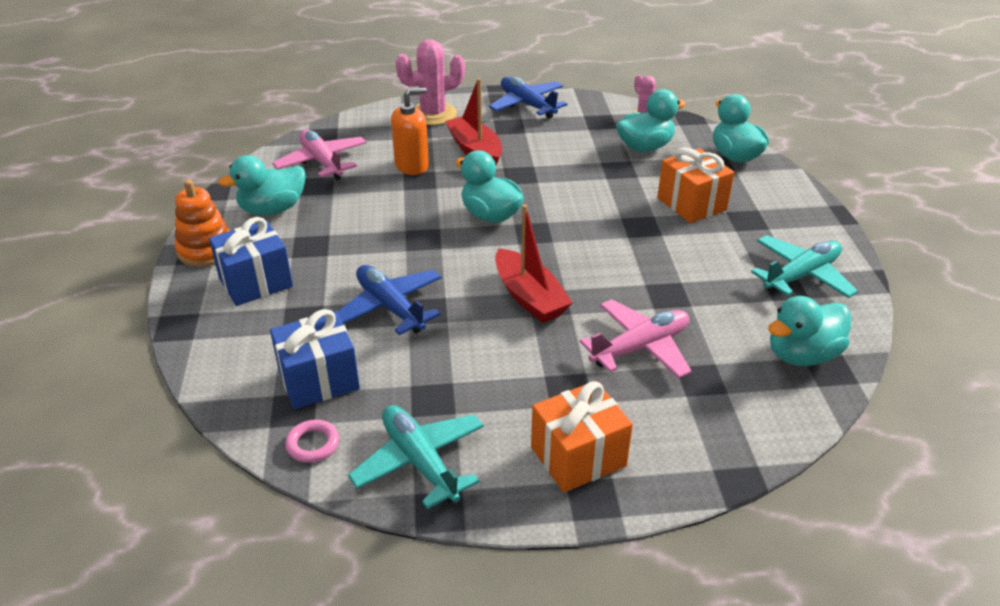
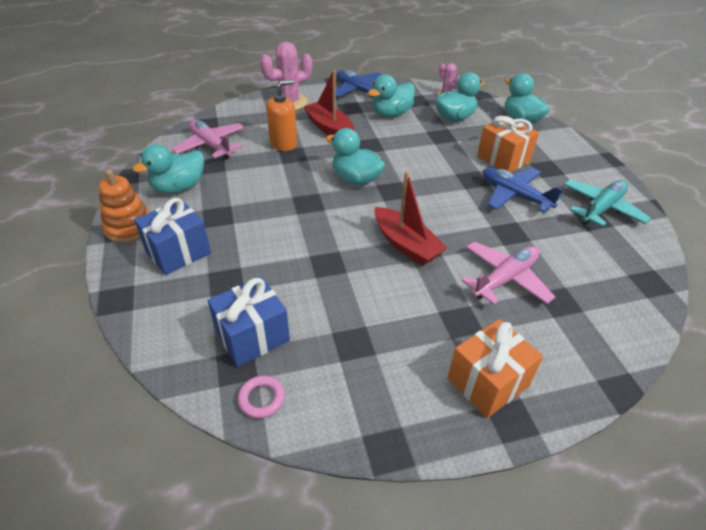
camera: 10 degrees left, 5 degrees up
blue plane [337,265,442,335] -> blue plane moved to [483,168,563,212]
turquoise plane [348,405,484,509] -> none
turquoise duck [768,296,851,366] -> turquoise duck moved to [368,74,415,117]

